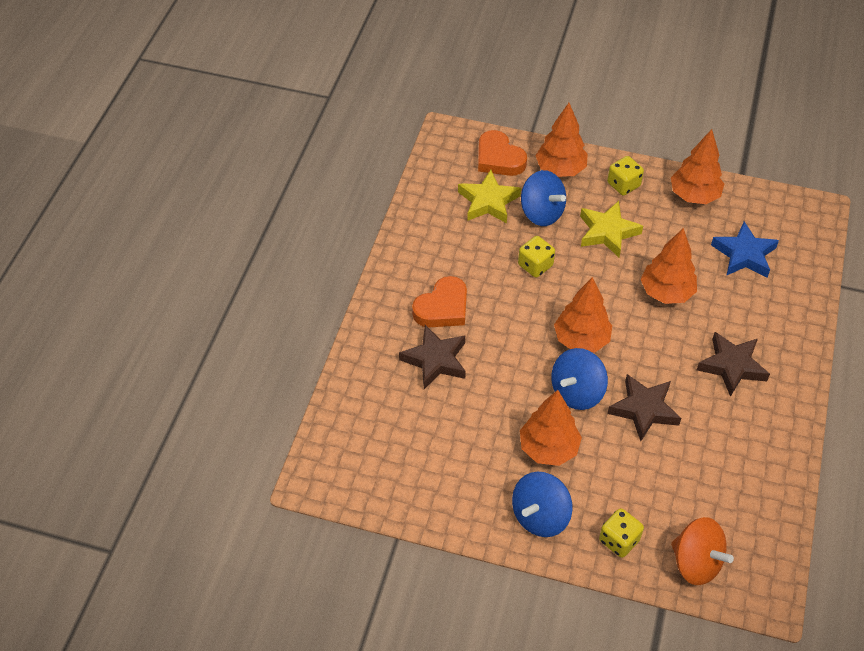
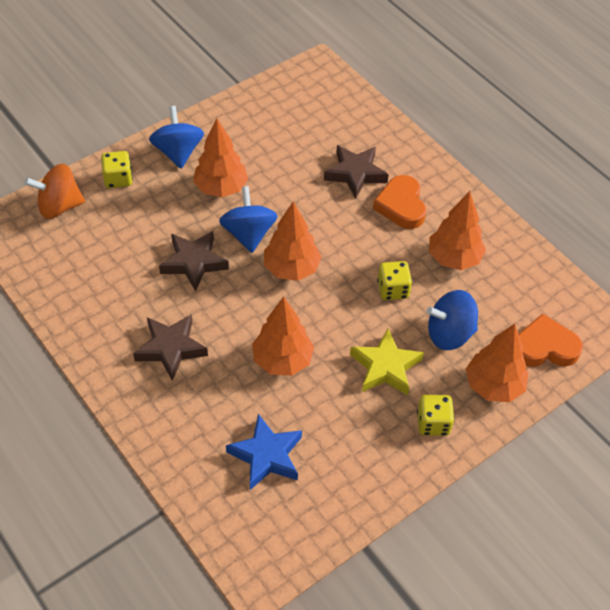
camera: 125 degrees right, 0 degrees up
yellow star [458,170,521,223] -> none
orange tree [671,129,724,204] -> orange tree moved to [429,191,486,270]

